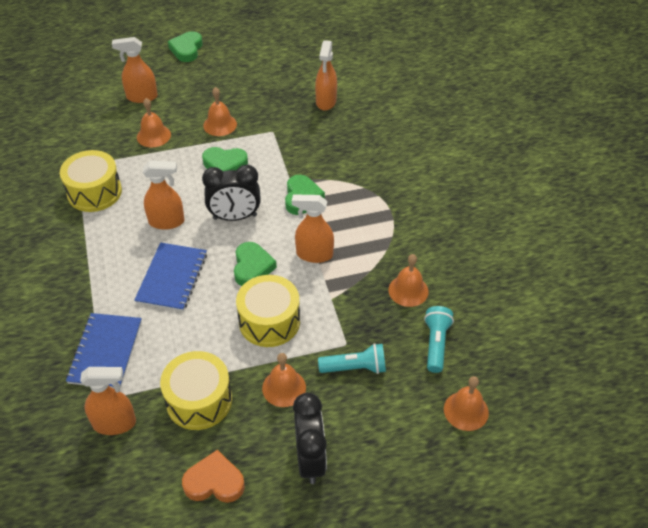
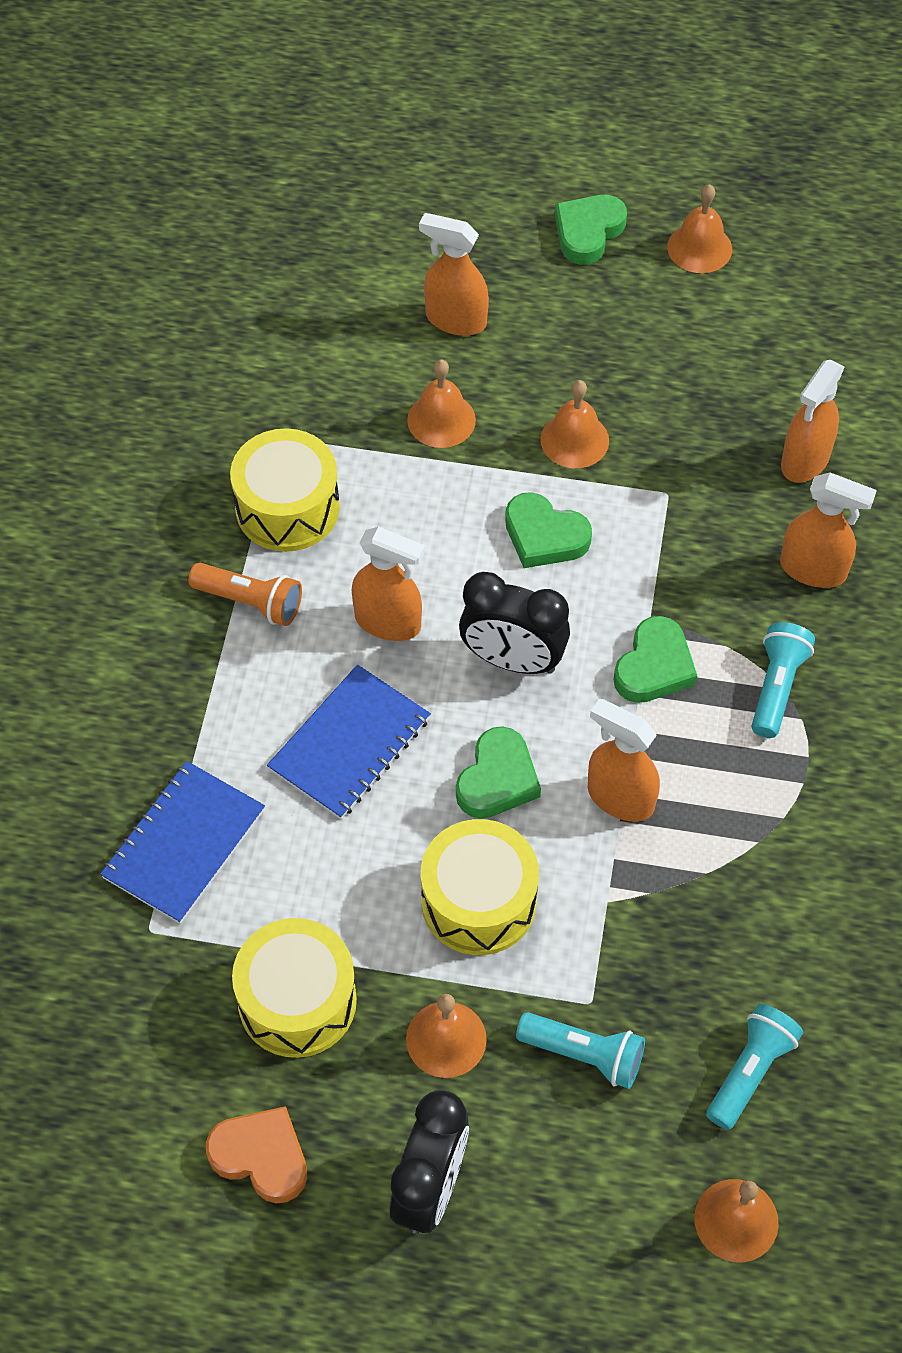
camera: 25 degrees right, 10 degrees up
orange spray bottle [80,367,136,435] -> orange spray bottle moved to [780,472,877,588]
orange bell [388,254,429,307] -> orange bell moved to [667,184,732,273]
none -> orange flashlight [188,563,302,626]
none -> turquoise flashlight [752,622,815,738]

